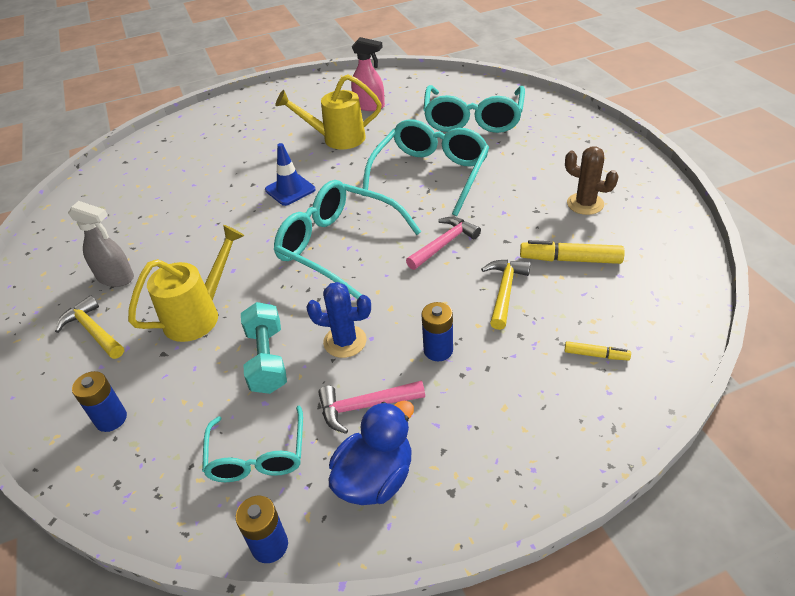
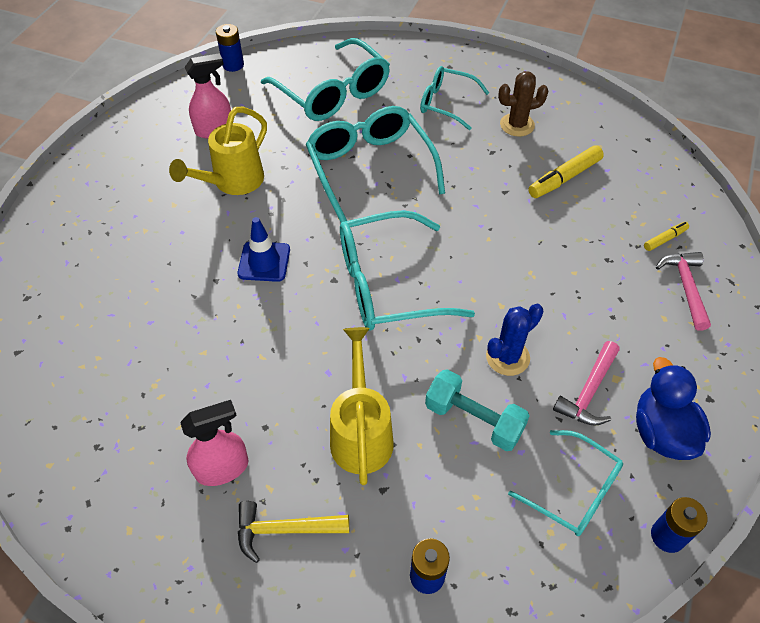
camera: 50 degrees left, 10 degrees up
grey spray bottle [68,201,134,287] -> pink spray bottle [180,400,248,486]
pink hammer [406,217,481,270] -> pink hammer moved to [656,252,711,331]
blue battery [421,302,453,361] -> blue battery moved to [216,24,244,72]
yellow hammer [481,260,531,330] -> none
none -> turquoise glasses [420,66,489,130]

